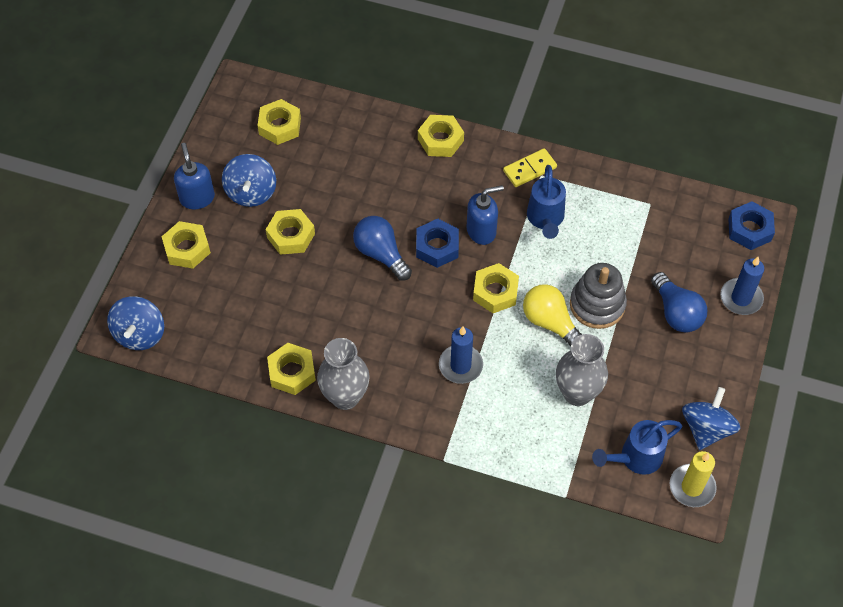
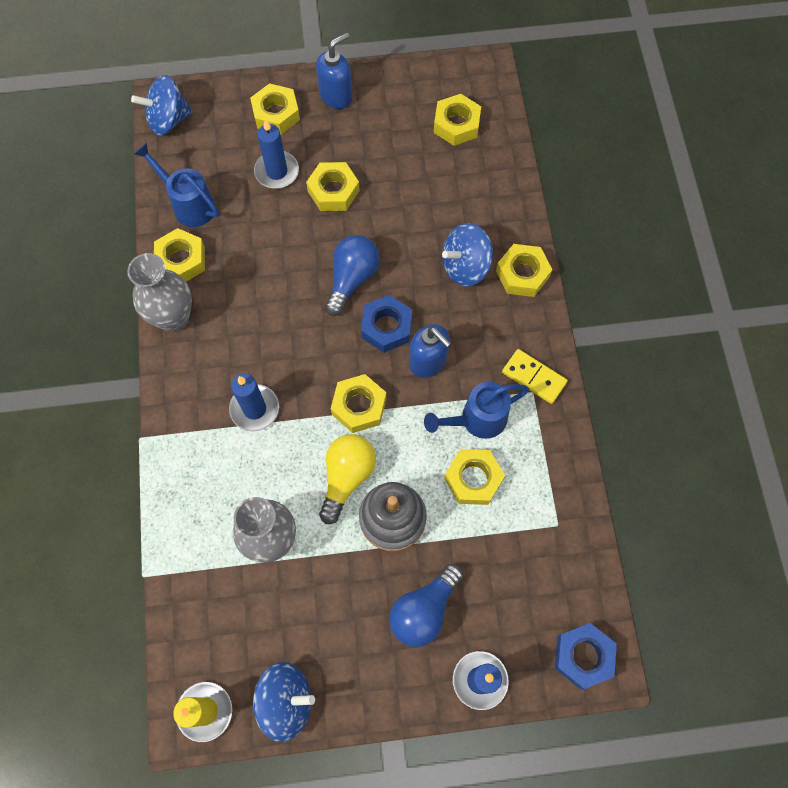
camera: 65 degrees right, 10 degrees up
blue spinning top [222,154,276,207] -> blue spinning top moved to [442,223,493,287]
blue watering can [592,420,682,475] -> blue watering can moved to [134,142,219,227]
none -> blue candle [254,119,299,189]
none -> yellow nut [444,449,505,505]

